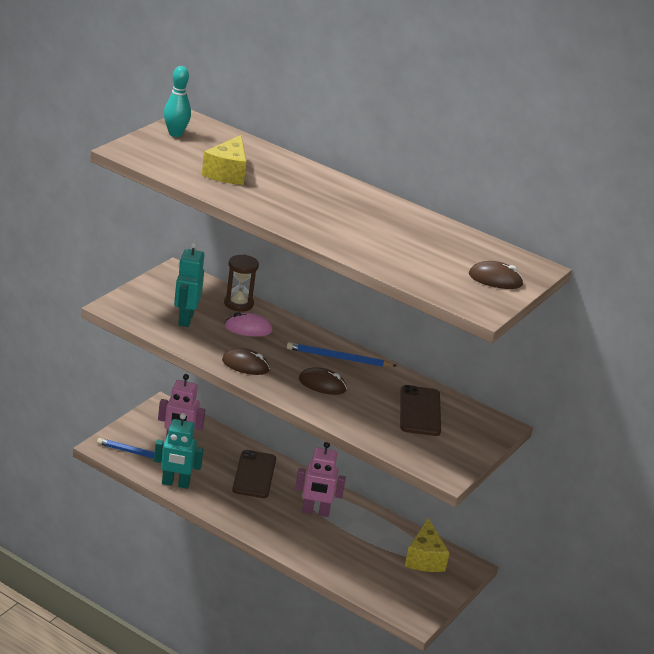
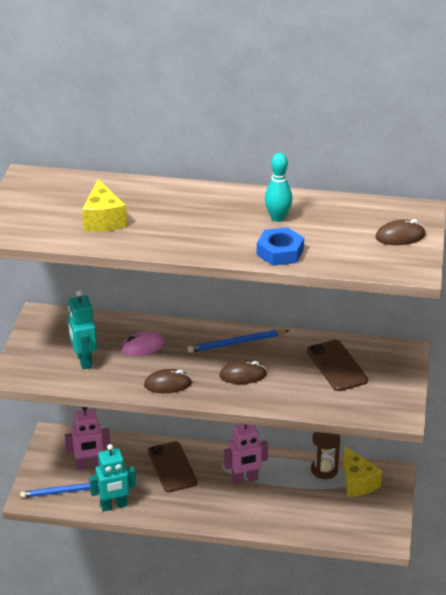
camera: 20 degrees left, 5 degrees up
turquoise bowling pin [164,66,191,137] -> turquoise bowling pin moved to [265,153,293,222]
brown hourglass [224,255,259,312] -> brown hourglass moved to [311,432,340,479]
none -> blue nut [257,227,304,266]

